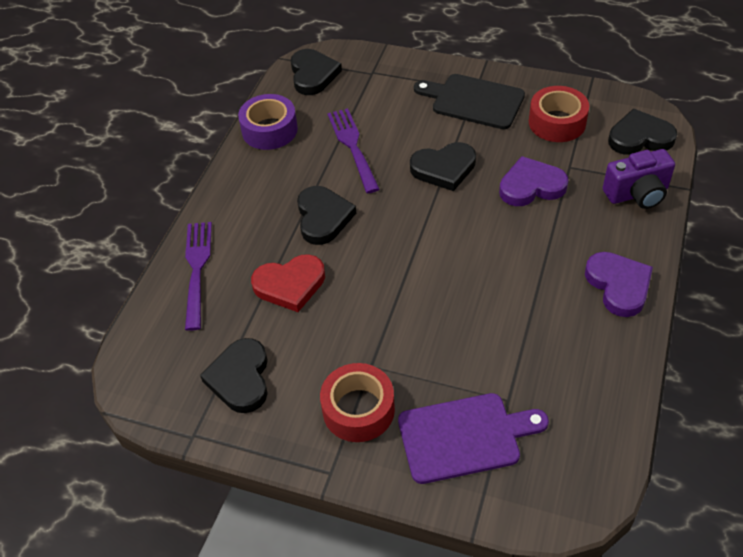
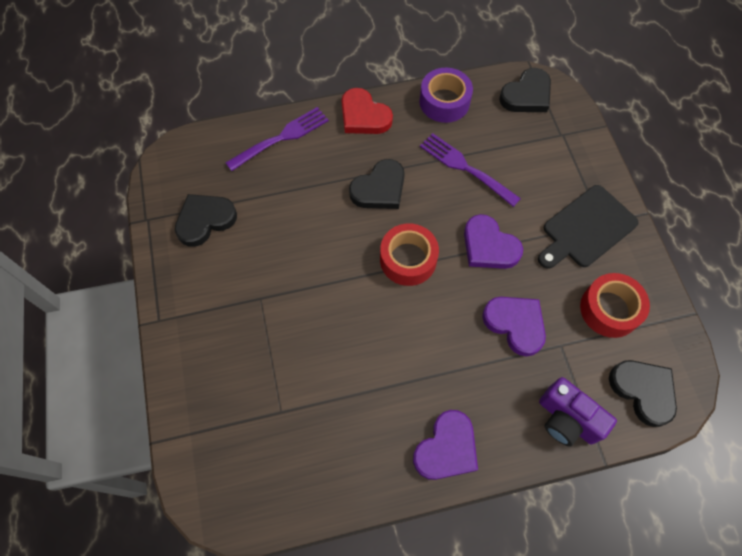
camera: 55 degrees right, 15 degrees up
red heart [251,254,325,312] -> red heart moved to [341,88,393,134]
red tape [320,363,395,442] -> red tape moved to [380,223,439,286]
purple fork [327,108,380,193] -> purple fork turned 90 degrees counterclockwise [420,133,521,207]
purple cutting board [398,393,549,484] -> none
black heart [410,142,476,191] -> purple heart [464,214,523,269]
black cutting board [414,74,525,129] -> black cutting board turned 120 degrees counterclockwise [538,185,639,269]

